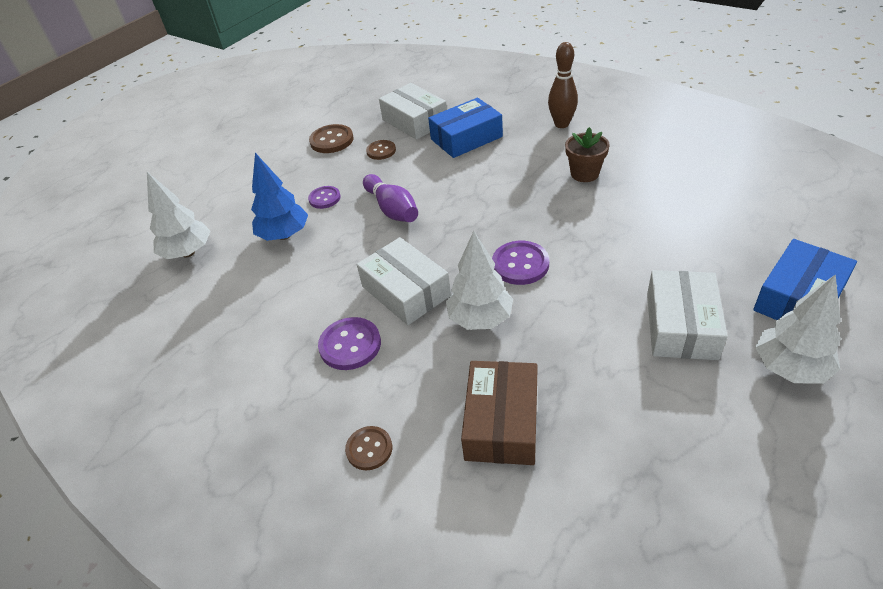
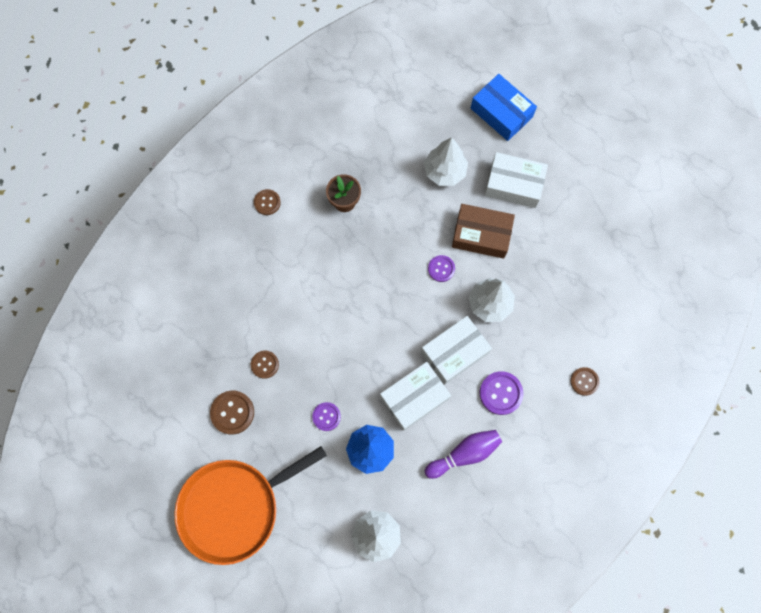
camera: 90 degrees left, 30 degrees up
purple bowling pin [363,174,418,222] -> purple bowling pin moved to [425,430,502,479]
white box [379,83,447,140] -> white box moved to [380,362,451,431]
blue box [428,98,503,158] -> none
brown box [461,361,538,465] -> brown box moved to [452,204,515,259]
purple button [492,241,549,285] -> purple button [428,255,455,282], size x0.65
brown bowling pin [548,42,578,128] -> brown button [254,189,281,215]
white tree [755,274,841,384] -> white tree moved to [424,137,468,186]
none -> orange pan [175,446,327,565]

